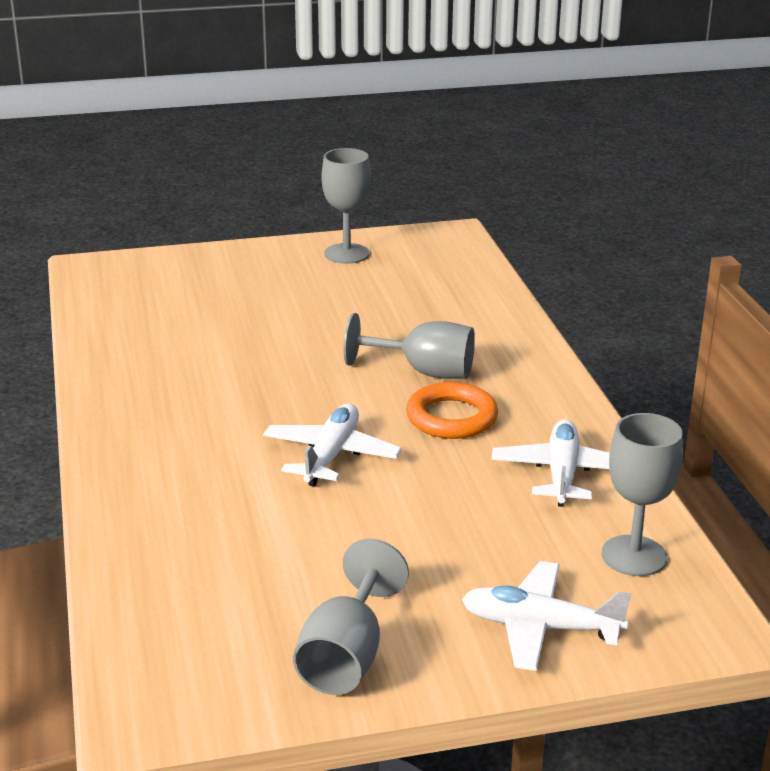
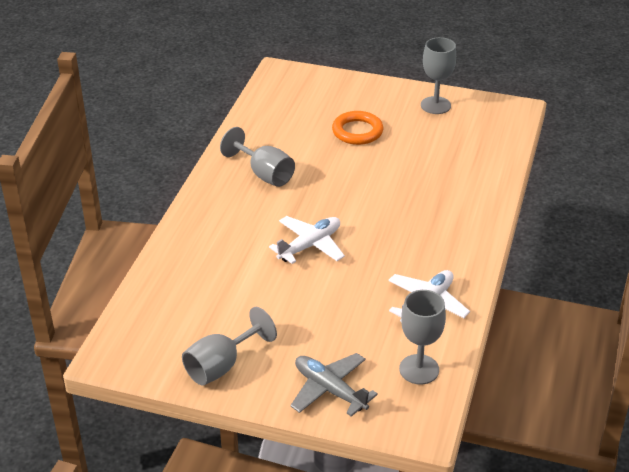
camera: 30 degrees right, 10 degrees up
grey goblet [343,313,475,379] -> grey goblet moved to [220,127,295,187]
orange ring [406,382,498,439] -> orange ring moved to [332,111,383,145]
white plane [462,561,631,671] -> grey plane [290,353,378,417]

